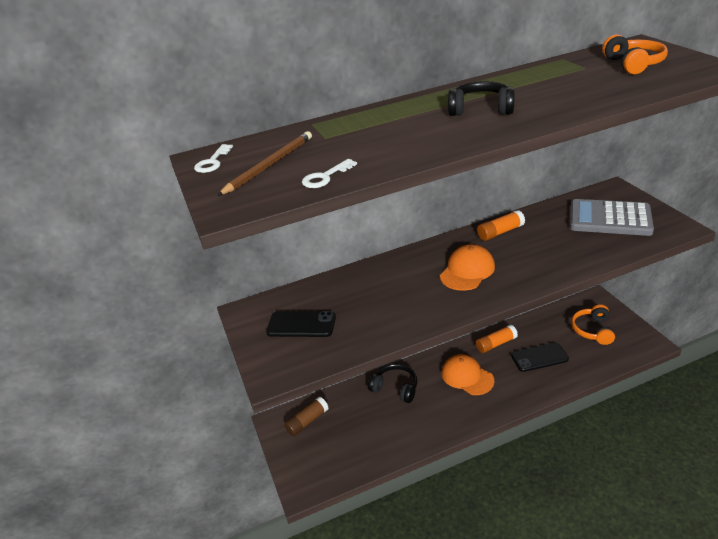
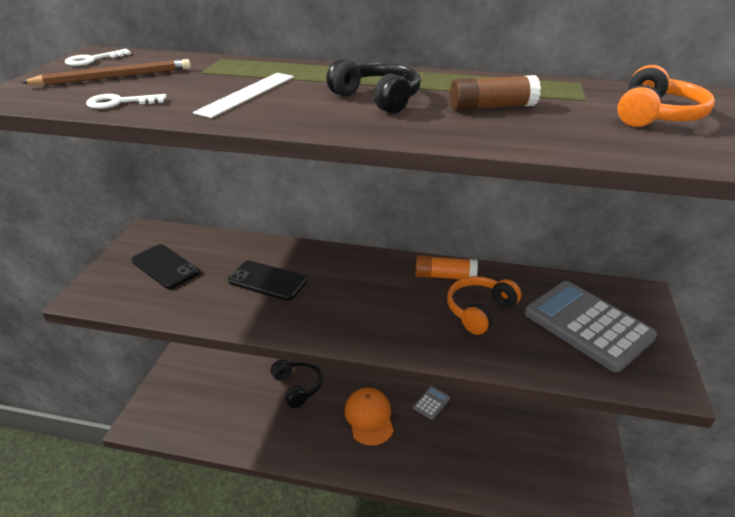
camera: 30 degrees right, 0 degrees up
brown glue stick [284,397,329,436] -> brown glue stick moved to [450,75,541,111]
orange cap [440,244,495,291] -> none
orange glue stick [476,325,518,353] -> grey calculator [413,386,450,420]
black phone [511,343,569,372] -> black phone moved to [228,261,307,301]
orange headphones [571,304,615,345] -> orange headphones moved to [447,276,521,335]
none -> white ruler [193,73,294,118]

